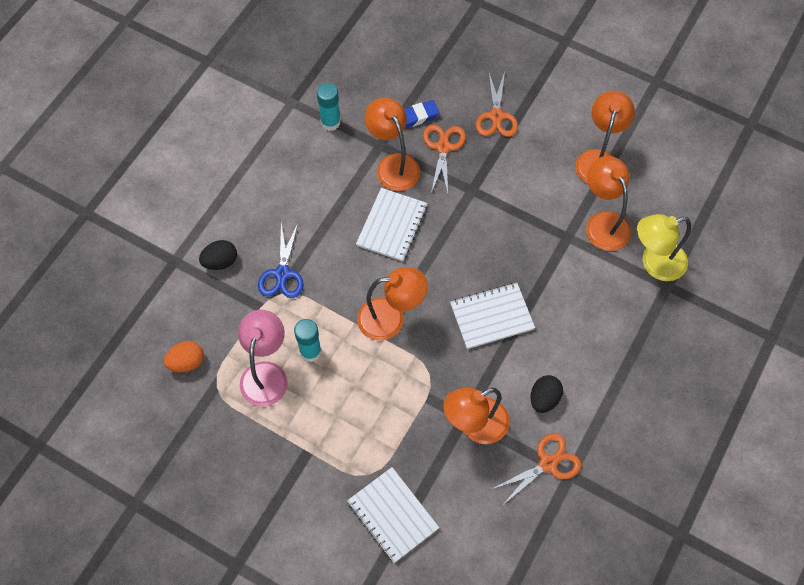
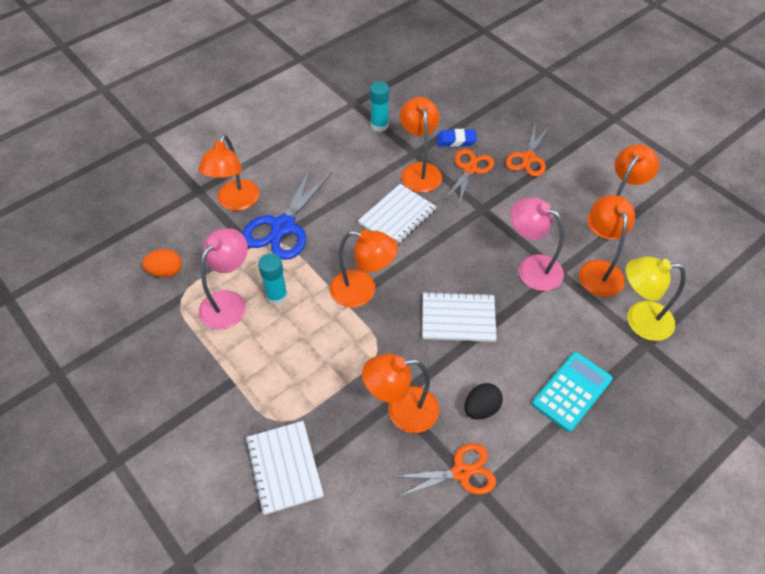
camera: 20 degrees right, 10 degrees down
black egg [199,240,237,270] -> orange lamp [199,134,260,211]
blue scissors [258,223,304,298] -> blue scissors [242,167,333,260], size x1.52
none -> pink lamp [510,198,564,291]
none -> turquoise calculator [532,352,613,432]

